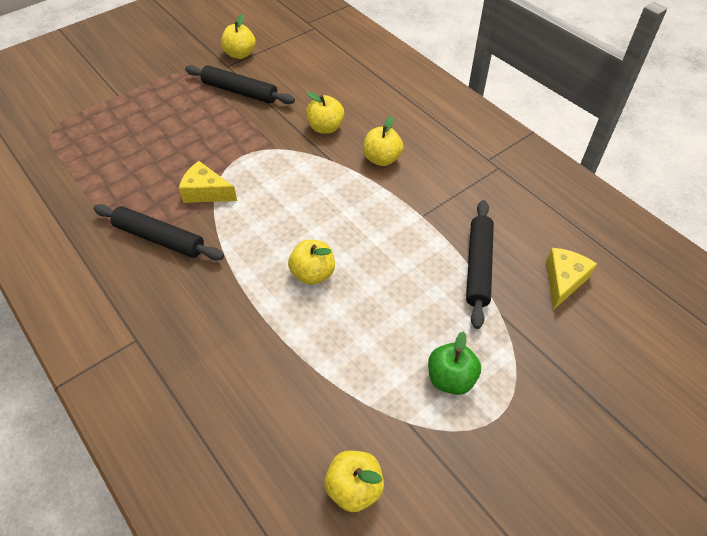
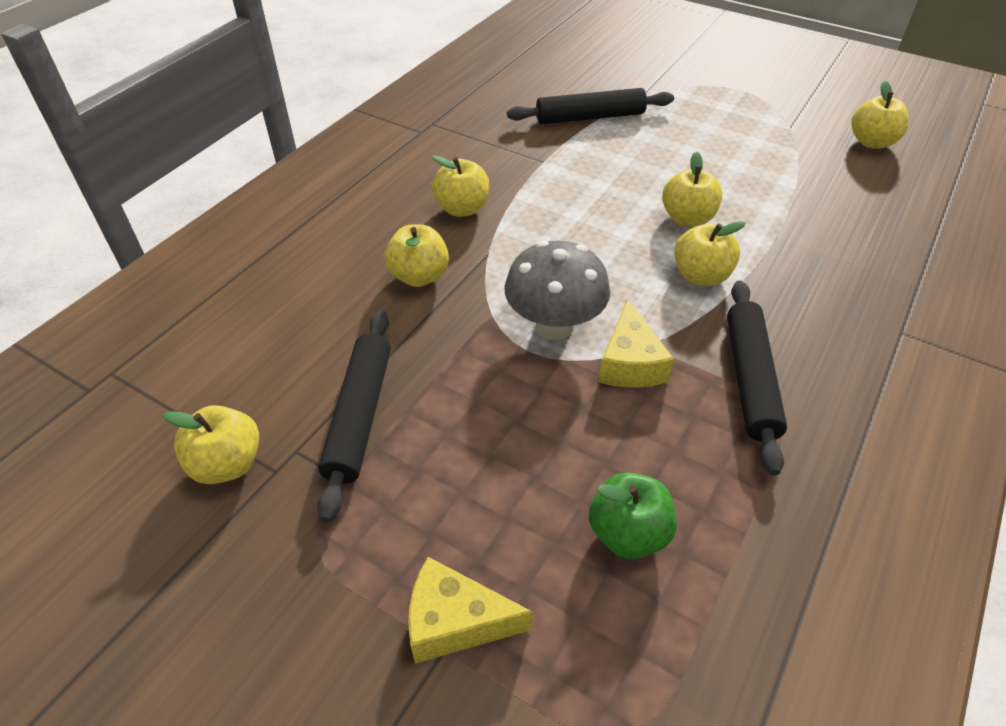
camera: 110 degrees left, 5 degrees down
green apple [428,332,481,395] -> green apple moved to [589,473,677,559]
yellow cheese [546,248,597,310] -> yellow cheese moved to [408,557,533,664]
none -> grey mushroom [504,241,610,340]
none -> yellow apple [674,221,746,286]

